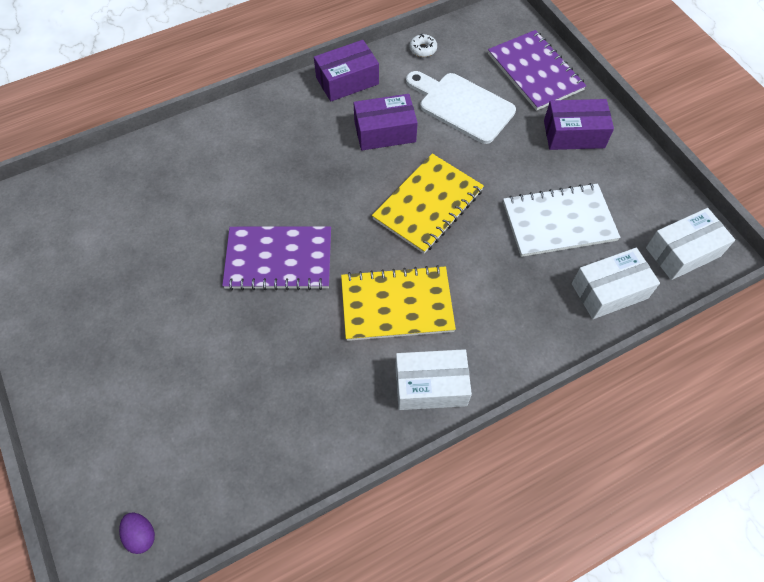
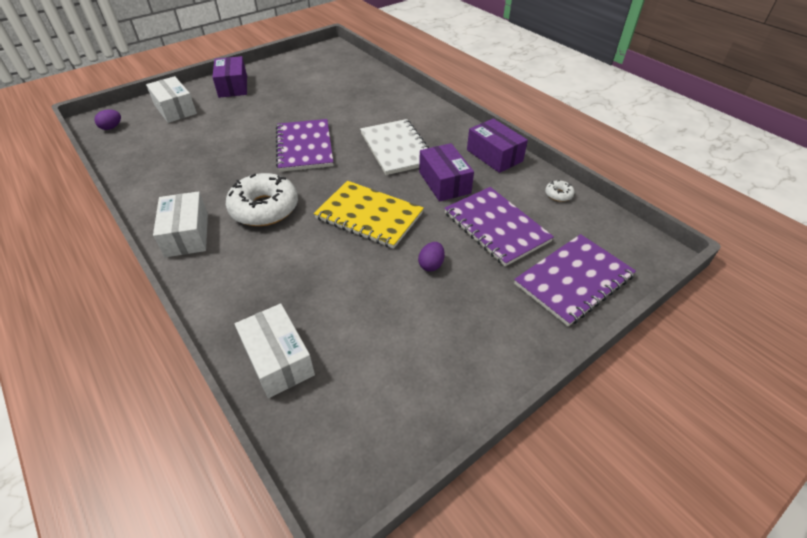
camera: 80 degrees right, 15 degrees down
yellow notebook [341,265,456,341] -> white donut [226,173,298,226]
white cutting board [406,71,516,144] -> purple notebook [444,187,554,266]
white notebook [503,183,620,257] -> white notebook moved to [360,119,429,175]
purple box [544,99,614,150] -> purple box moved to [212,56,247,98]
white box [646,208,735,280] -> white box moved to [146,76,197,123]
none -> purple egg [418,242,445,271]

